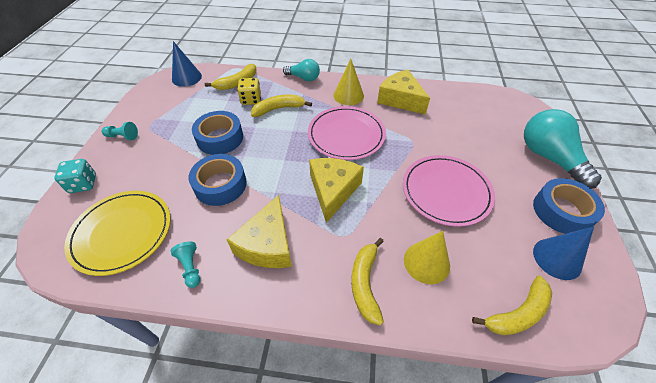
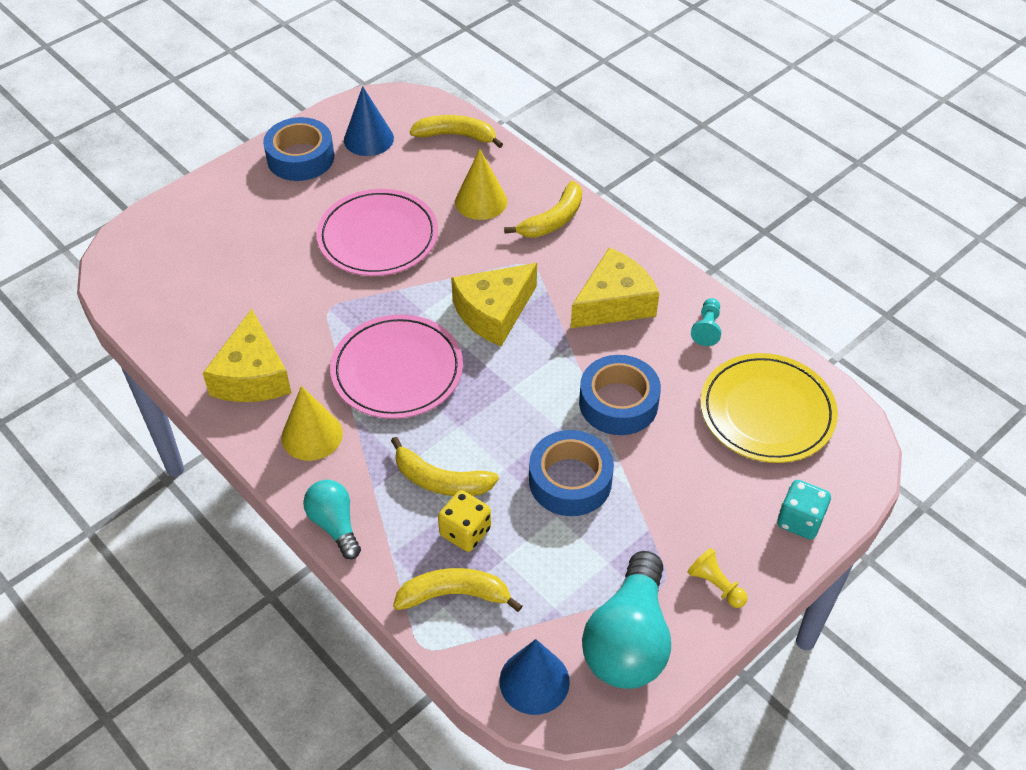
camera: 140 degrees left, 0 degrees up
turquoise pawn [102,122,138,140] -> yellow pawn [687,548,748,608]
turquoise light bulb [524,109,602,189] -> turquoise light bulb moved to [582,551,671,689]

